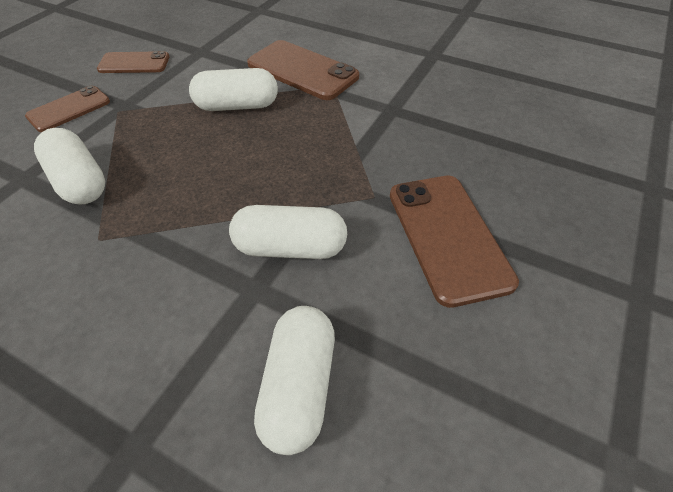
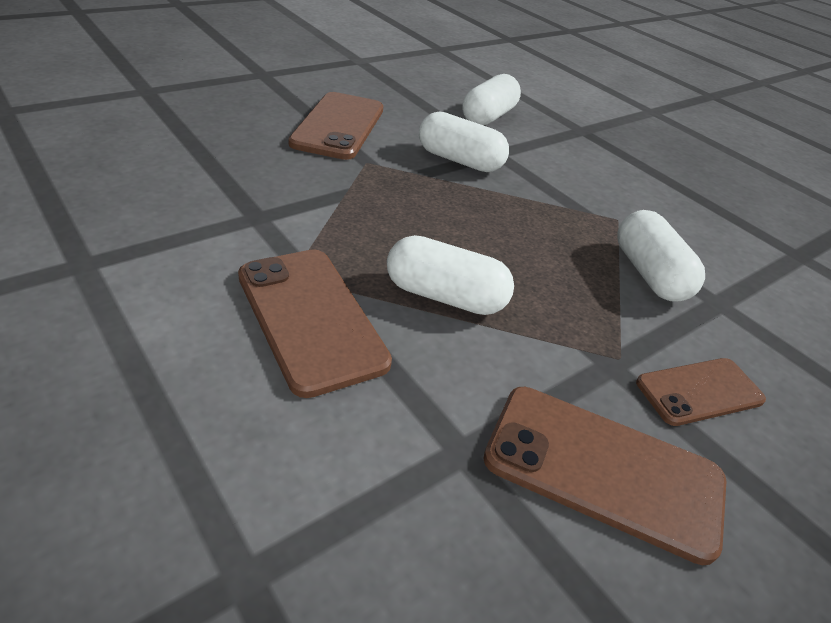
camera: 160 degrees left, 10 degrees down
brown phone [97,51,170,73] -> brown phone [483,387,726,565], size x1.62

